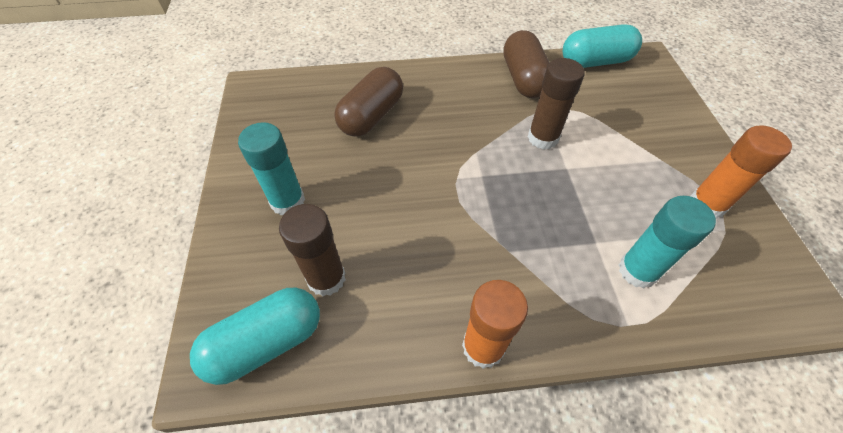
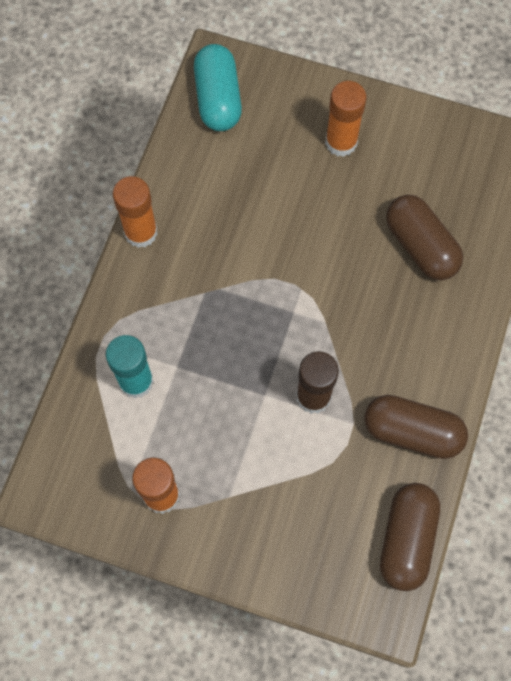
camera: 115 degrees right, 15 degrees up
turquoise glue stick [238,122,305,215] -> orange glue stick [325,81,366,157]
brown glue stick [279,204,346,296] -> none
turquoise capsule [563,24,642,68] -> brown capsule [380,483,440,591]

